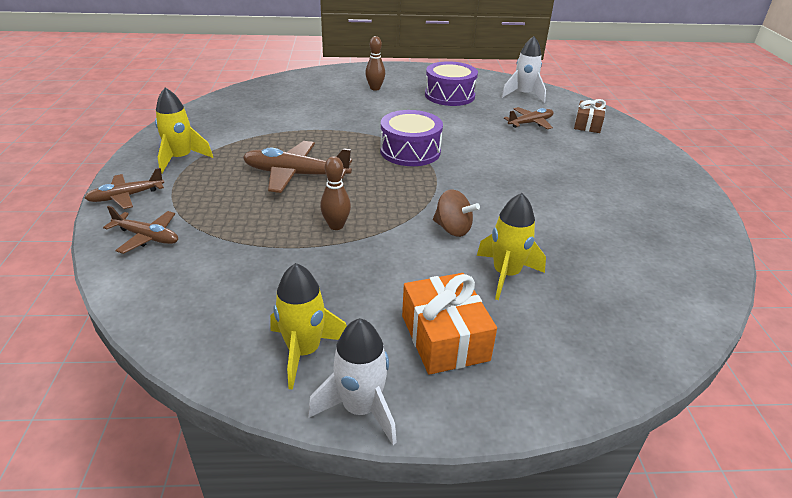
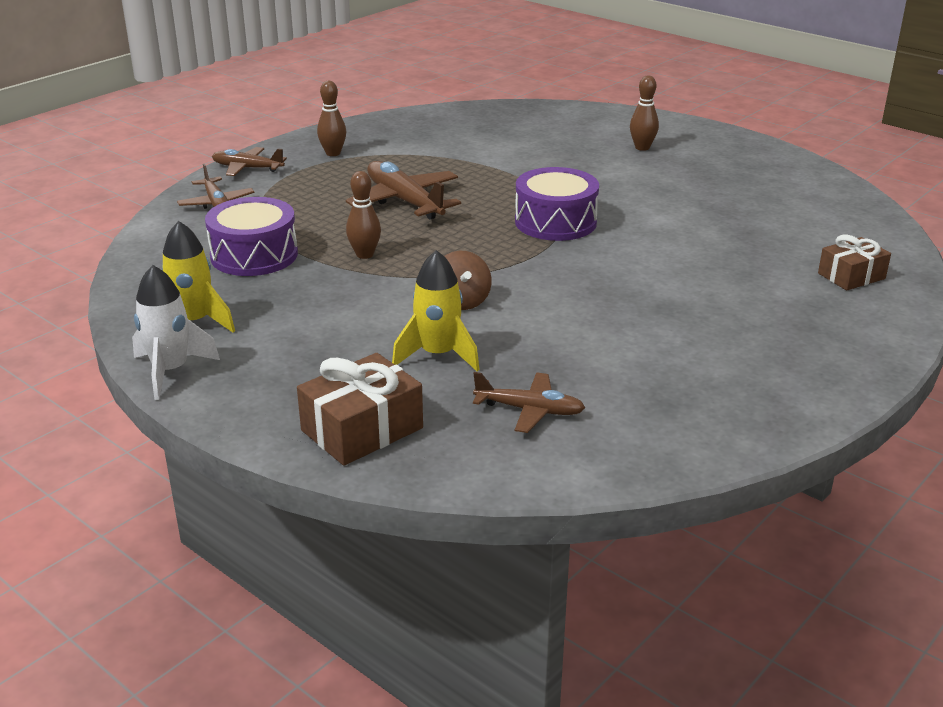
camera: 45 degrees right, 5 degrees down
yellow rocket [155,87,213,174] -> brown bowling pin [317,81,346,156]
orange gift [402,273,497,375] -> none
purple drum [425,61,478,106] -> purple drum moved to [205,197,298,276]
white rocket [501,36,546,103] -> none
brown plane [504,107,554,129] -> brown plane moved to [473,372,585,433]
none -> brown gift [297,353,423,466]

